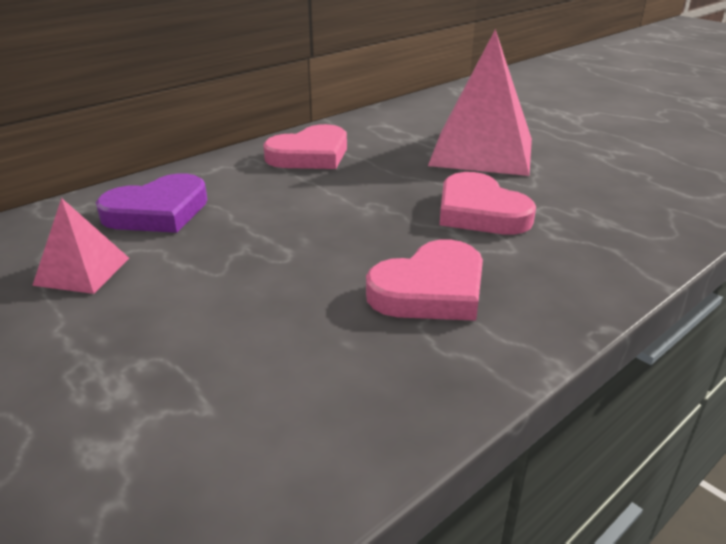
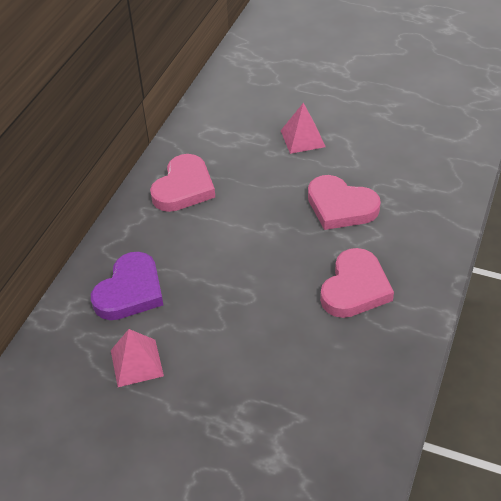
camera: 25 degrees left, 15 degrees up
pink pyramid [428,29,532,176] -> pink pyramid [281,103,326,154], size x0.49

